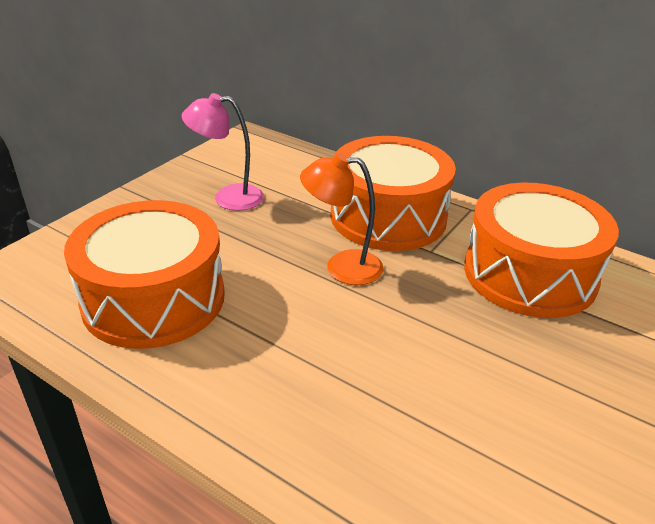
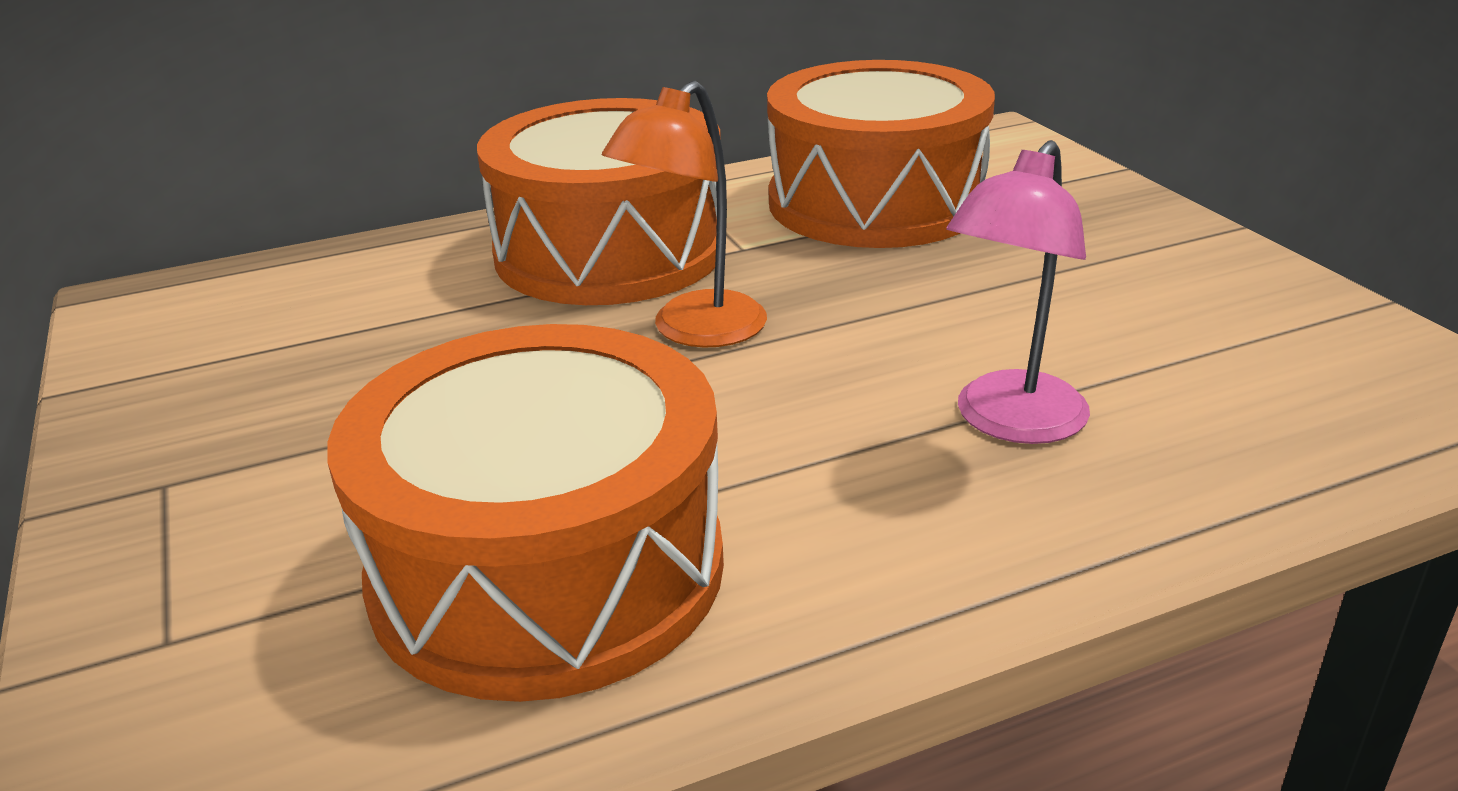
camera: 55 degrees left, 5 degrees down
pink lamp [182,93,264,211] -> pink lamp moved to [946,140,1090,444]

